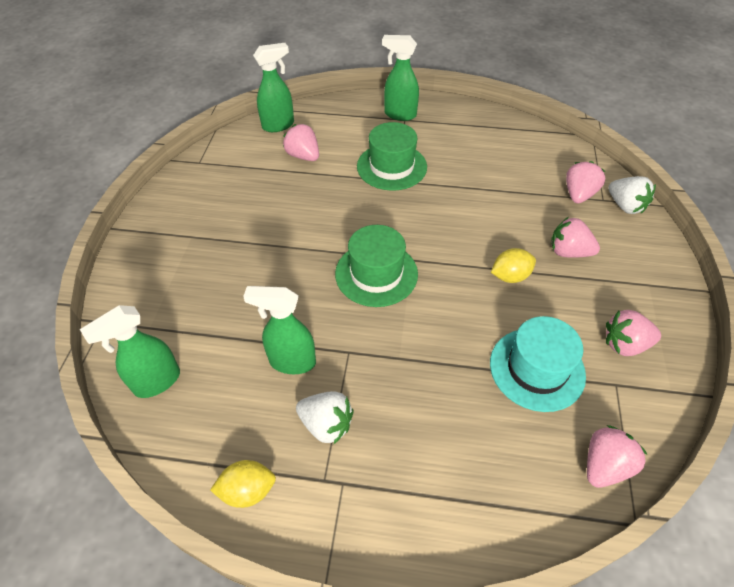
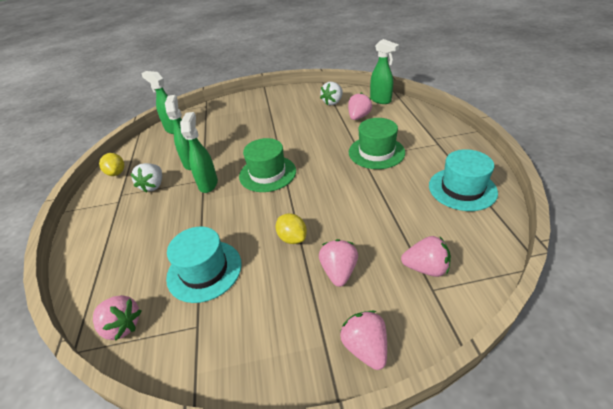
camera: 75 degrees right, 10 degrees down
green spray bottle [382,35,419,121] -> green spray bottle moved to [180,112,218,193]
pink strawberry [606,310,661,356] -> pink strawberry moved to [340,311,387,370]
white strawberry [609,176,656,214] -> white strawberry moved to [320,82,343,105]
none -> turquoise hat [429,149,498,211]

